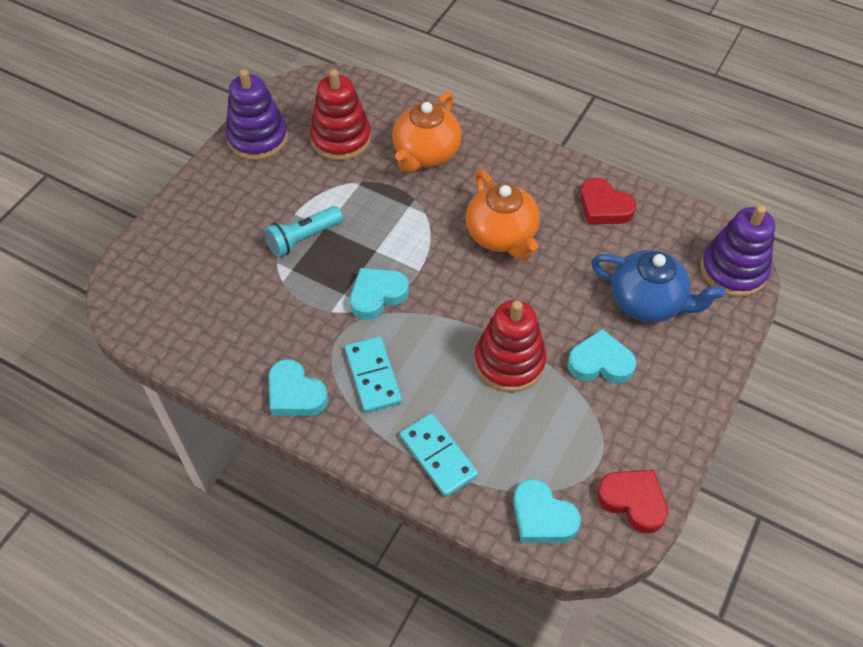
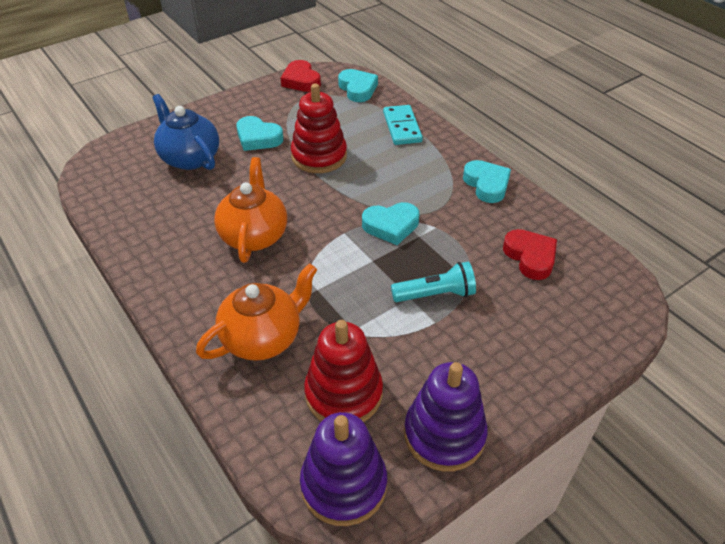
camera: 155 degrees left, 10 degrees down
turquoise domino [345,336,402,413] -> none
red heart [580,178,636,224] -> red heart moved to [503,229,557,280]
purple stacking toy [701,205,775,297] -> purple stacking toy moved to [300,412,387,526]

